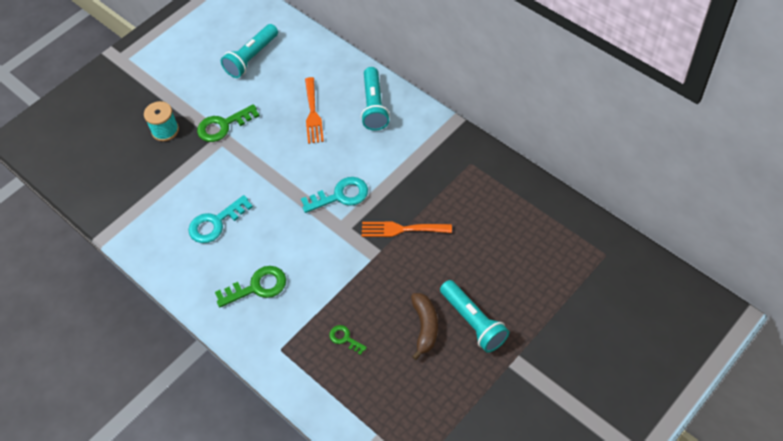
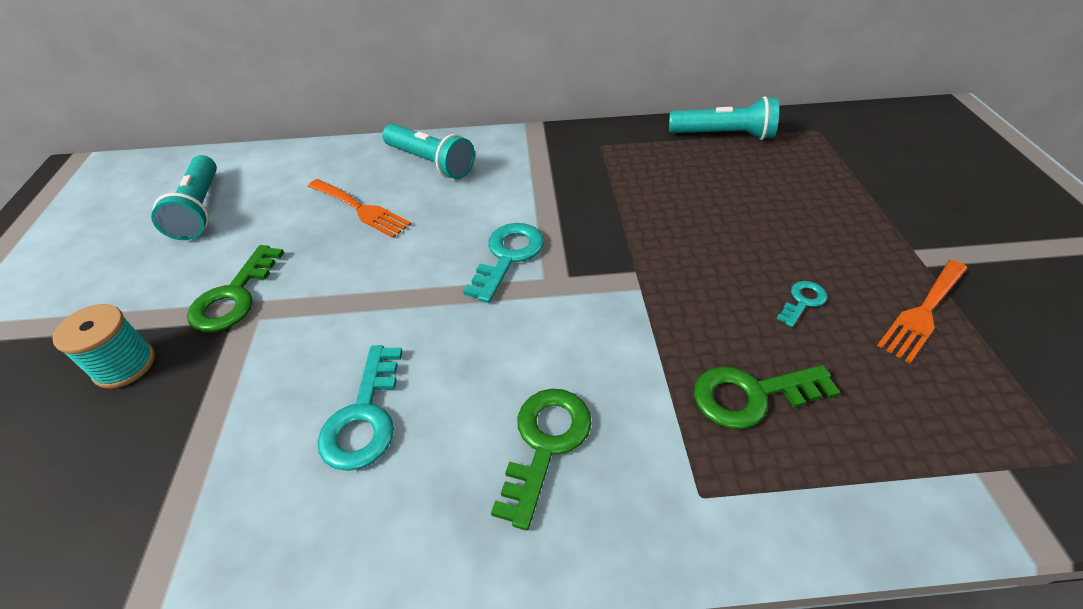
camera: 50 degrees left, 10 degrees down
green key [329,325,367,355] -> green key [694,365,841,429], size x1.80
orange fork [362,222,452,237] -> orange fork moved to [877,260,968,363]
brown banana [411,293,438,360] -> turquoise key [776,281,827,327]
turquoise flashlight [440,280,509,353] -> turquoise flashlight moved to [669,96,779,140]

